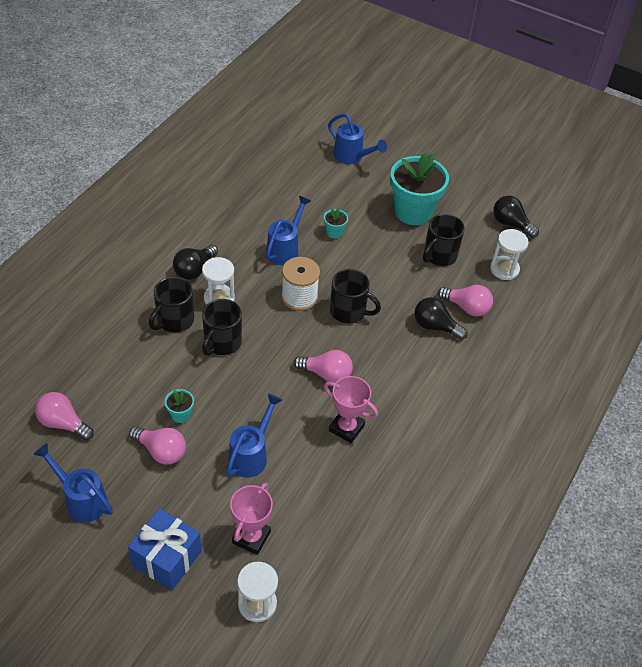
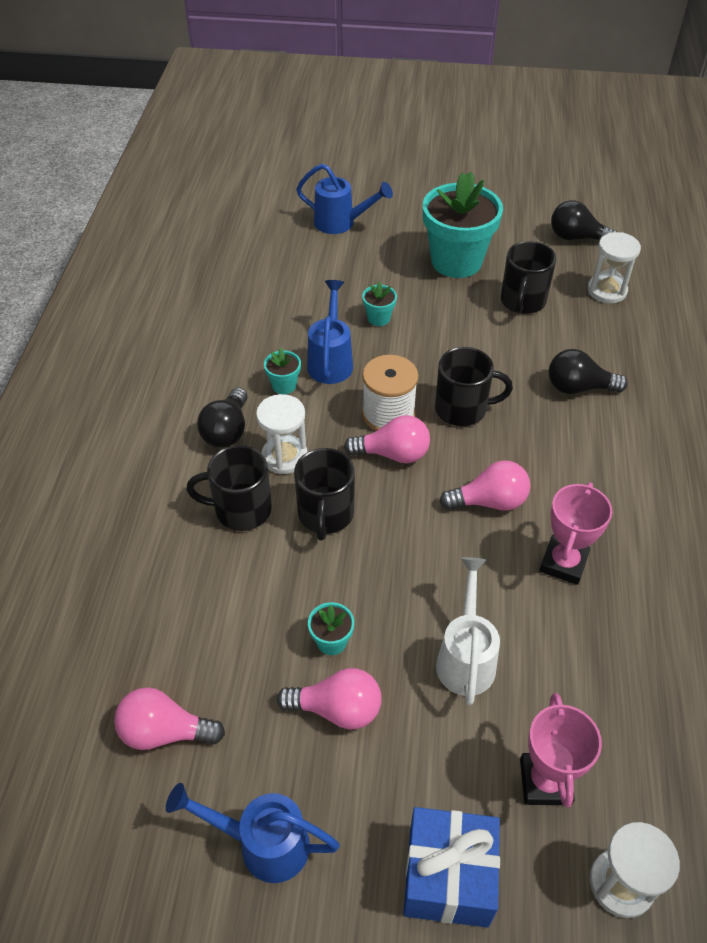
camera: 20 degrees left, 0 degrees up
black mug [149,277,194,332] -> black mug turned 75 degrees clockwise [187,445,272,531]
blue watering can [226,394,282,478] -> white watering can [436,557,500,705]
pink trophy [324,376,378,443] -> pink trophy turned 75 degrees counterclockwise [540,482,612,585]
pink light bulb [437,285,493,317] -> pink light bulb moved to [344,415,430,463]
none -> turquoise flower pot [264,348,301,394]

